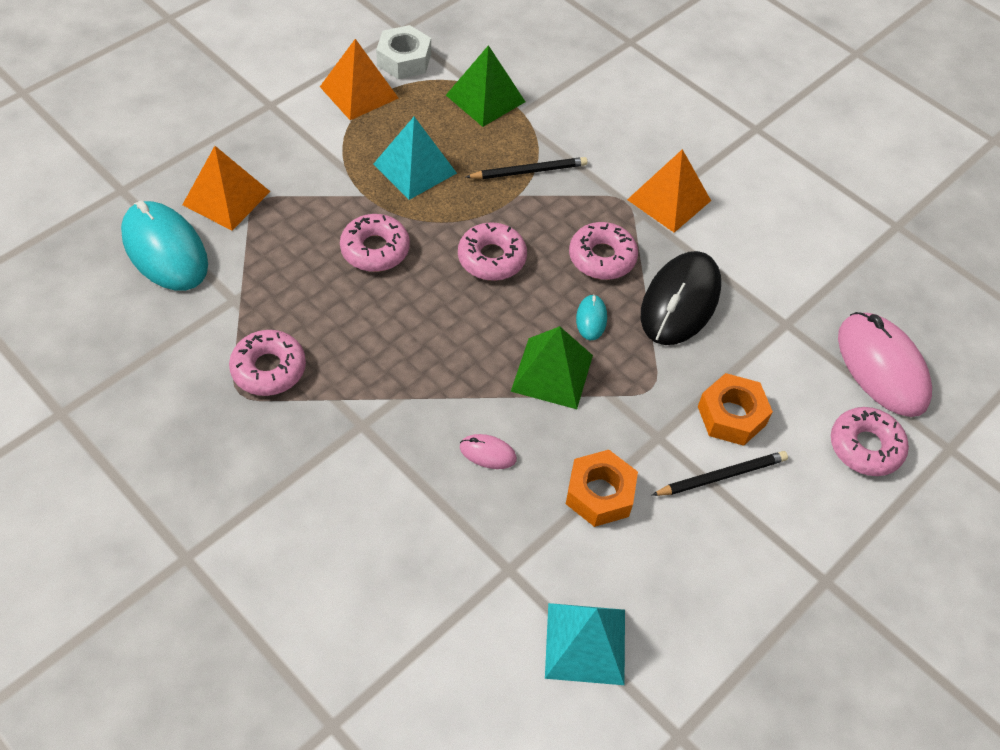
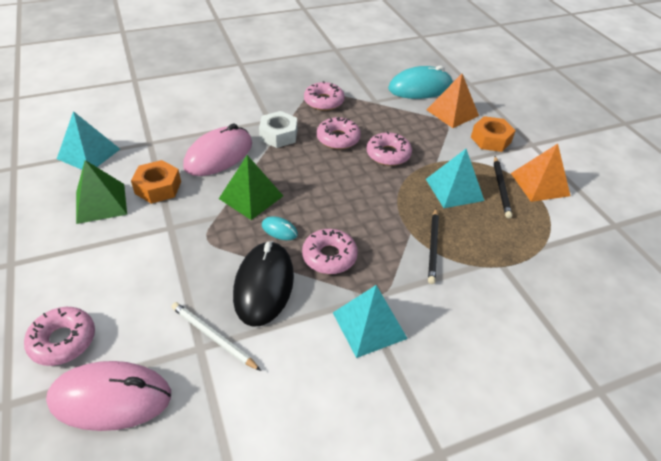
camera: 115 degrees right, 10 degrees down
white nut [376,25,431,79] -> white nut moved to [259,111,297,148]
green pyramid [446,45,526,127] -> green pyramid moved to [76,160,127,224]
pink donut [458,222,527,281] -> pink donut moved to [317,117,361,149]
pink mouse [460,434,517,469] -> pink mouse [183,123,252,176], size x2.28
orange pyramid [627,149,711,233] -> turquoise pyramid [333,285,408,358]
black mouse [641,251,721,345] -> black mouse turned 45 degrees clockwise [233,241,294,327]
black pencil [652,451,788,496] -> black pencil moved to [494,156,512,218]
orange nut [698,373,773,446] -> orange nut moved to [471,116,516,152]
none -> white pencil [171,302,261,371]

